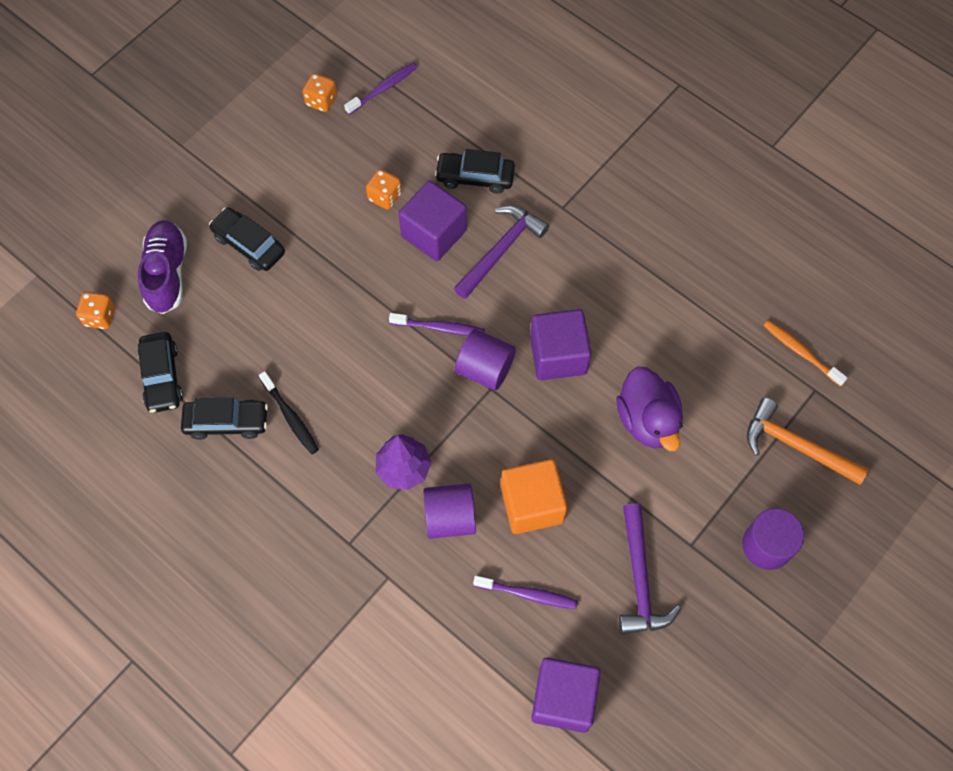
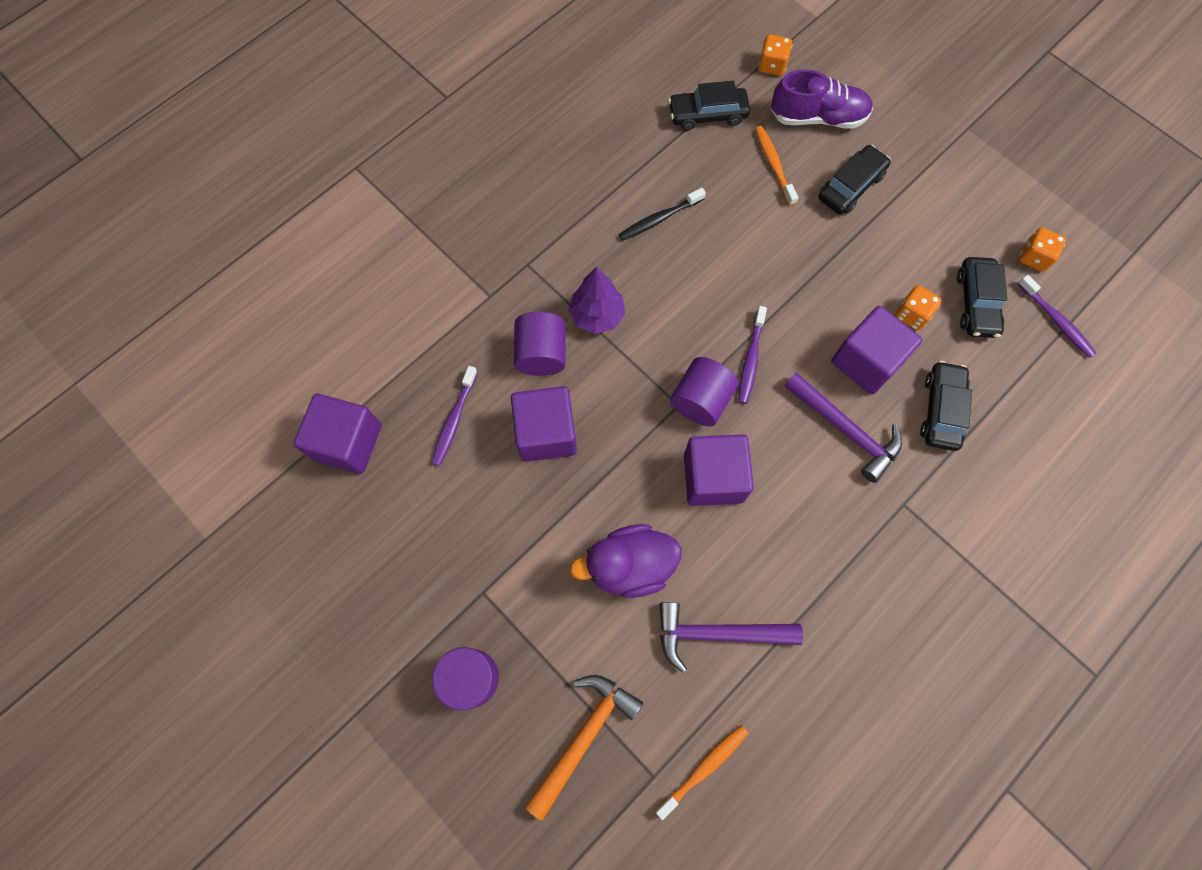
camera: 95 degrees right, 5 degrees up
black car [181,398,268,440] -> black car moved to [957,257,1007,338]
orange cube [501,459,567,534] -> purple cube [511,386,577,462]
purple hammer [619,503,681,634] -> purple hammer moved to [659,602,803,673]
none -> orange toothbrush [755,126,798,206]

